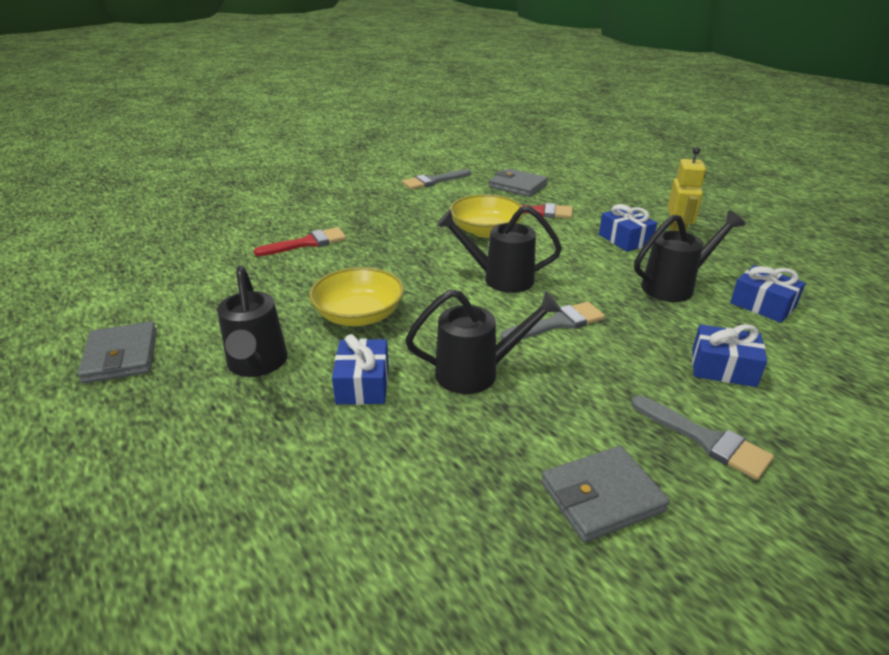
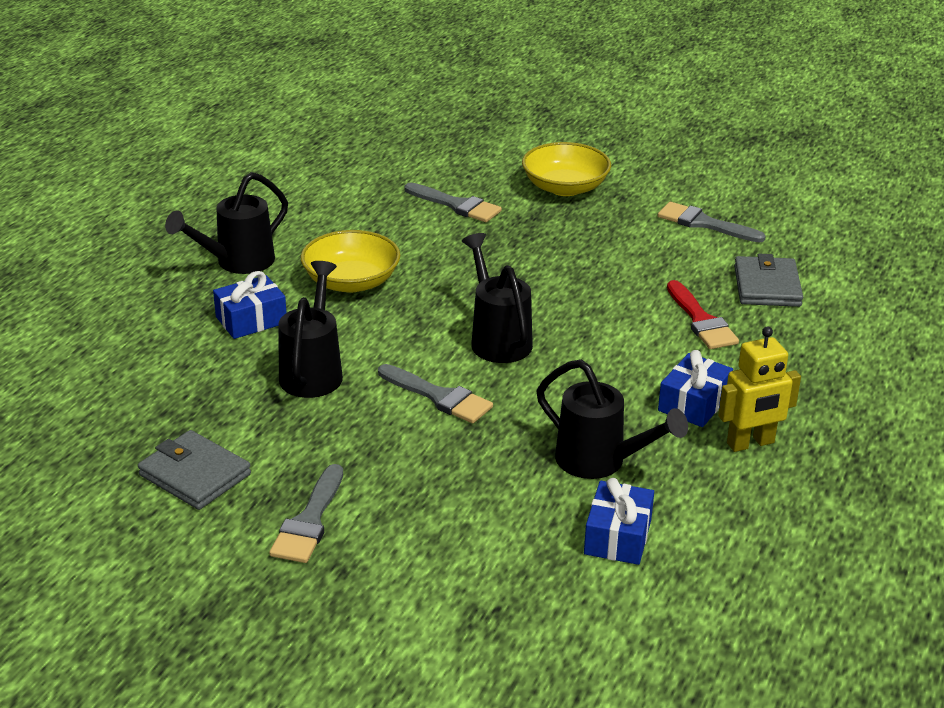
camera: 60 degrees right, 0 degrees up
grey wallet [77,321,157,384] -> none
red brush [254,227,346,256] -> grey brush [405,183,502,222]
black watering can [405,289,562,394] -> black watering can turned 135 degrees counterclockwise [278,261,343,398]
yellow bowl [450,194,524,238] -> yellow bowl moved to [522,142,611,196]
blue gift [692,324,767,387] -> none

